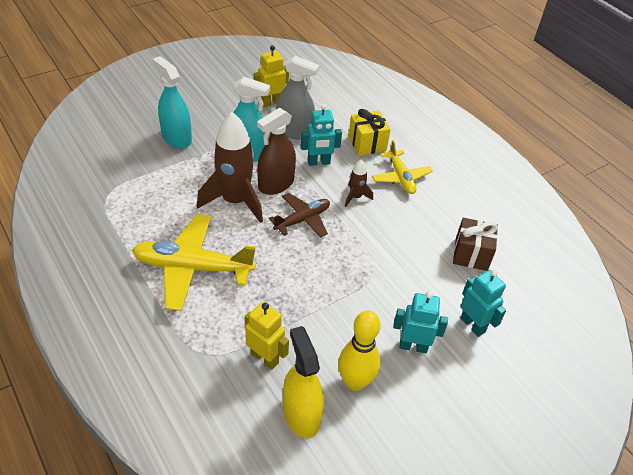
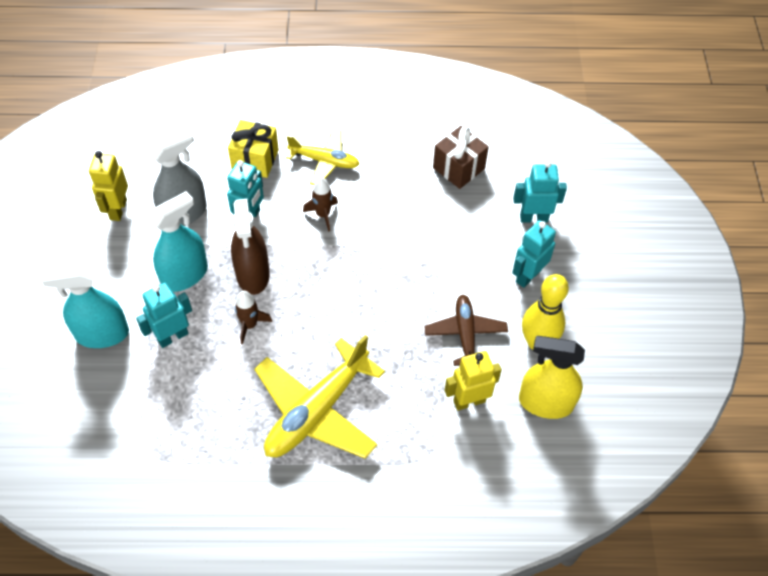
camera: 55 degrees left, 10 degrees up
brown rocket [197,112,263,223] -> brown rocket [235,291,272,344], size x0.46
brown plane [269,193,330,238] -> brown plane moved to [424,295,508,366]
none -> turquoise robot [136,282,192,348]

